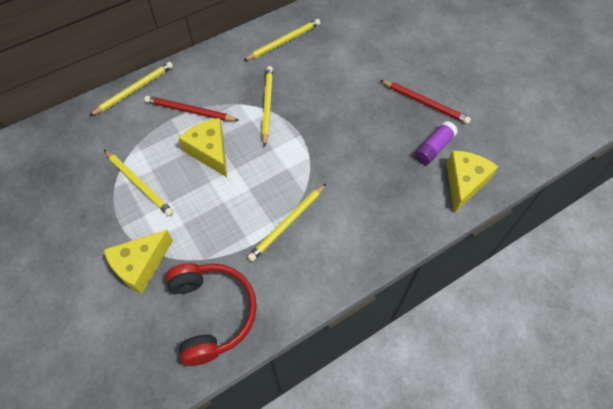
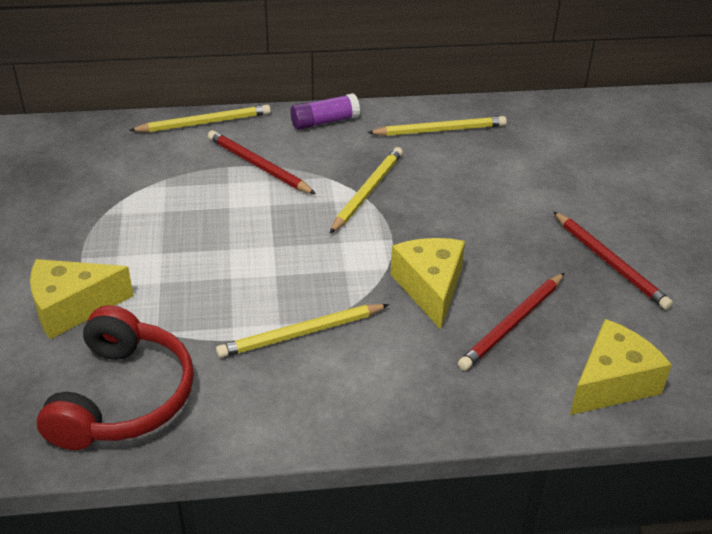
camera: 25 degrees right, 20 degrees down
yellow pencil [104,150,174,216] -> none
yellow cheese [179,118,227,177] -> yellow cheese moved to [390,238,465,330]
purple glue stick [415,121,458,165] -> purple glue stick moved to [290,93,360,130]
none -> red pencil [458,273,564,371]

